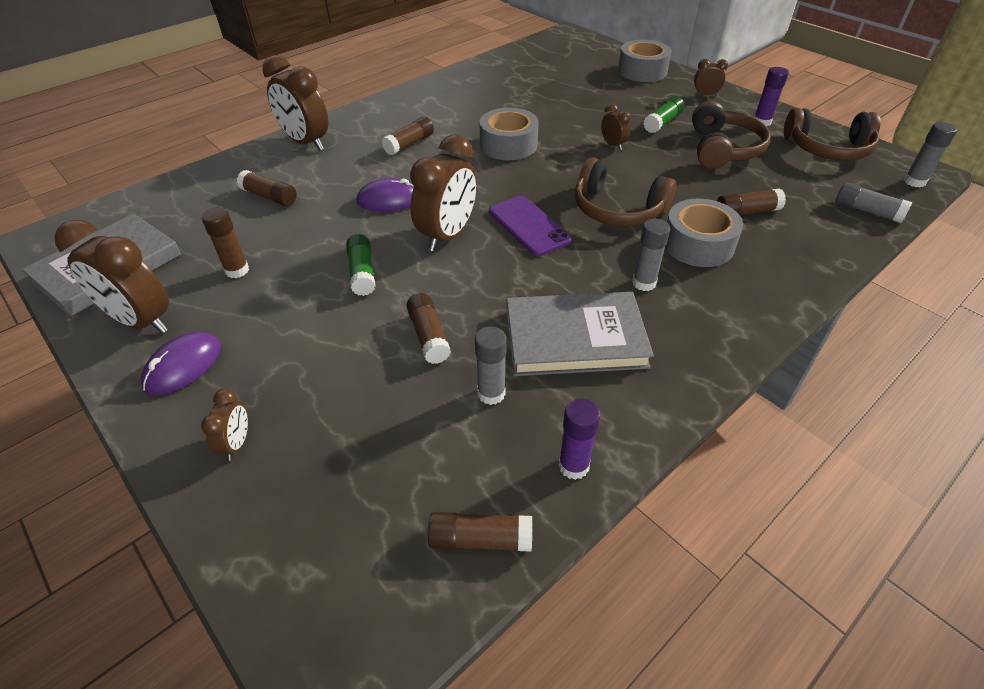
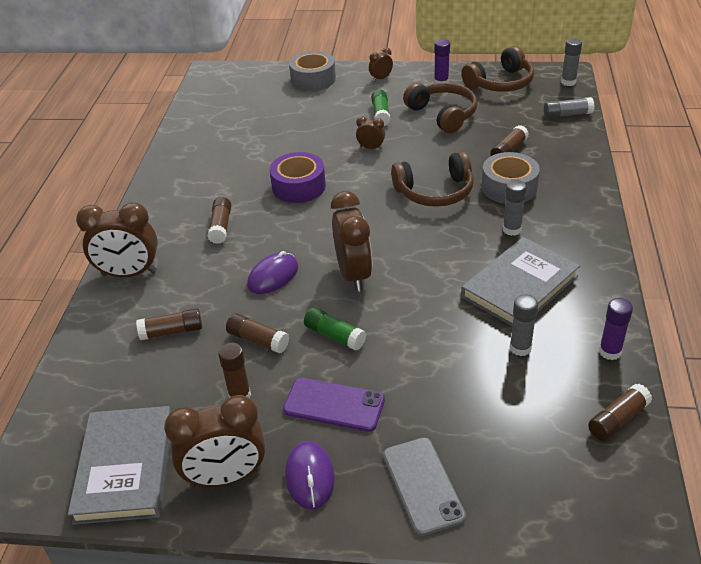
camera: 40 degrees left, 5 degrees down
brown clock [201,388,248,461] -> grey phone [383,438,466,536]
brown glue stick [406,293,451,364] -> brown glue stick moved to [226,313,289,353]
grey tape [480,108,539,160] -> purple tape [270,152,326,203]
purple phone [489,196,572,256] -> purple phone moved to [283,377,385,432]

